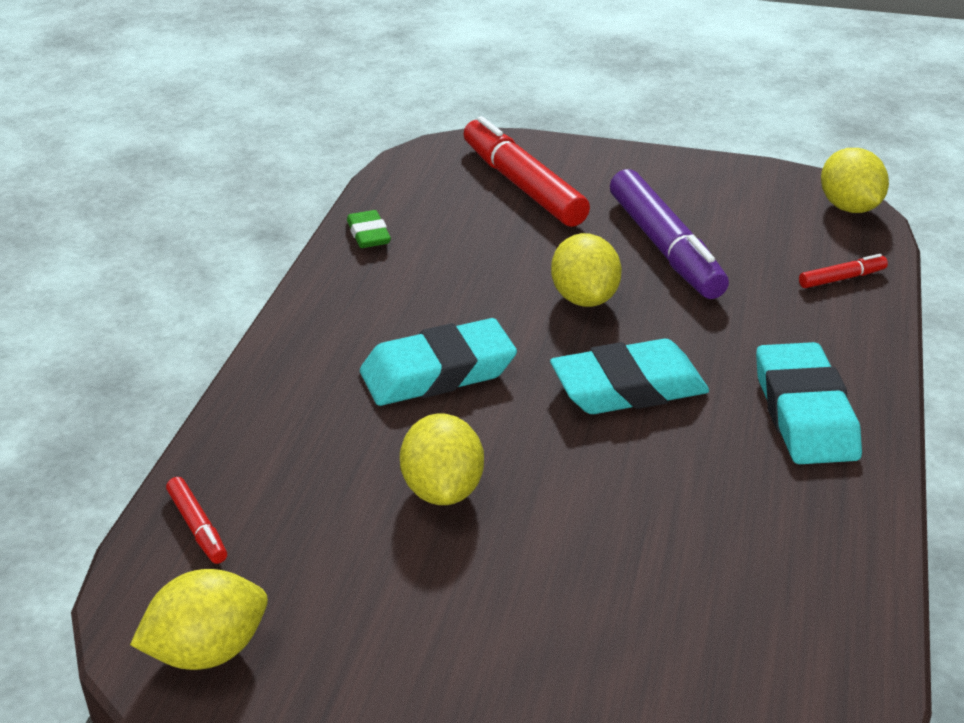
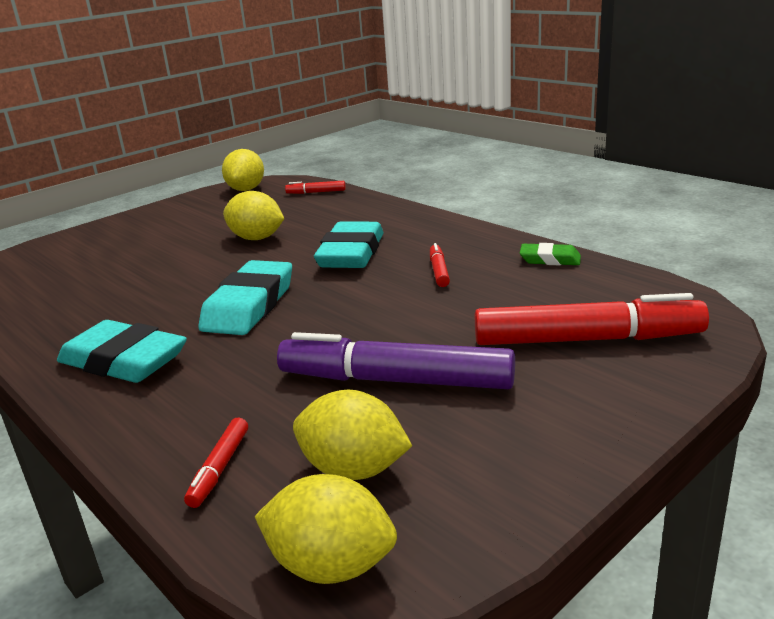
camera: 125 degrees right, 10 degrees down
yellow lemon [551,233,622,307] -> yellow lemon moved to [293,390,412,480]
none -> red marker [430,243,450,287]

